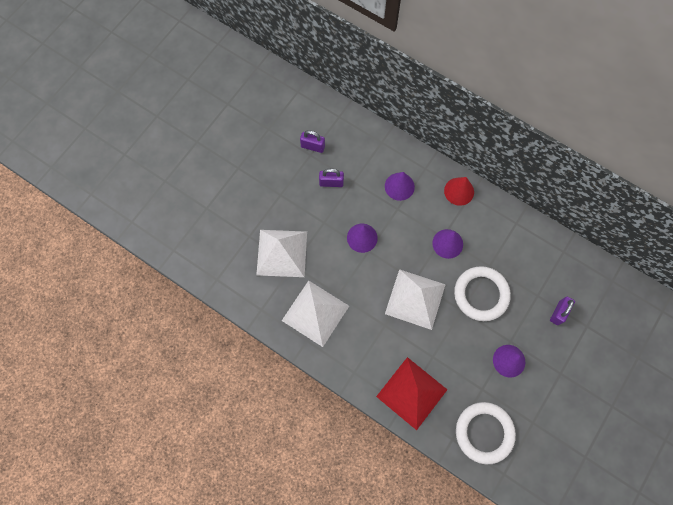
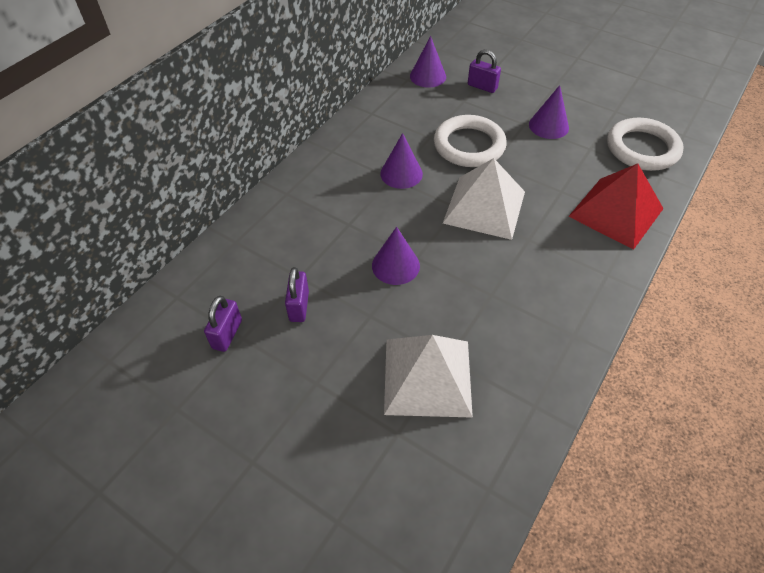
camera: 90 degrees left, 20 degrees down
white pyramid [282,281,349,347] -> none
purple cone [385,172,415,201] -> purple cone moved to [410,36,446,88]
red cone [444,177,474,206] -> none

